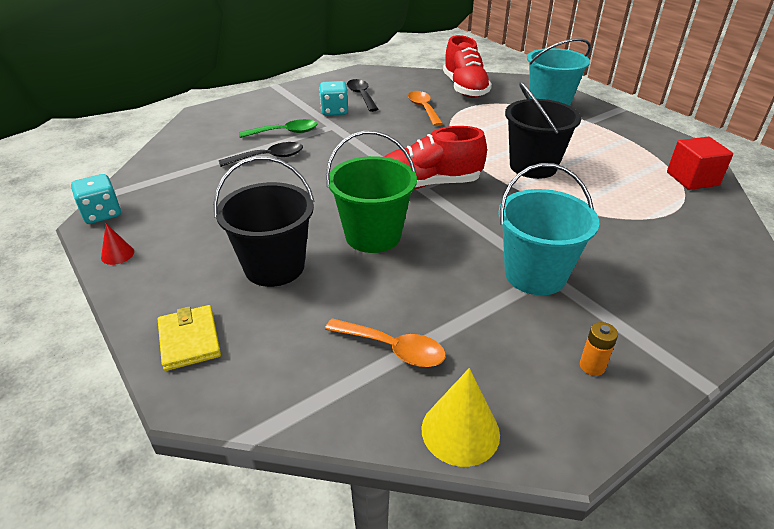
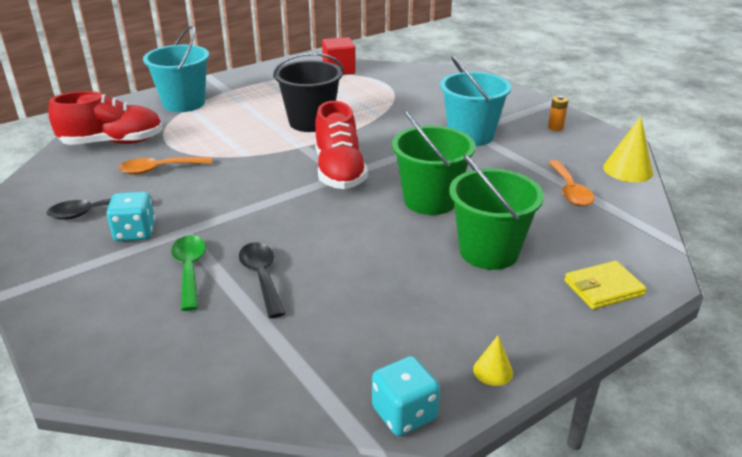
camera: 90 degrees left, 5 degrees down
red cone [101,224,134,265] -> yellow cone [473,336,513,386]
black bucket [213,156,315,287] -> green bucket [449,154,544,270]
orange spoon [325,318,446,367] -> orange spoon turned 150 degrees clockwise [548,160,594,207]

